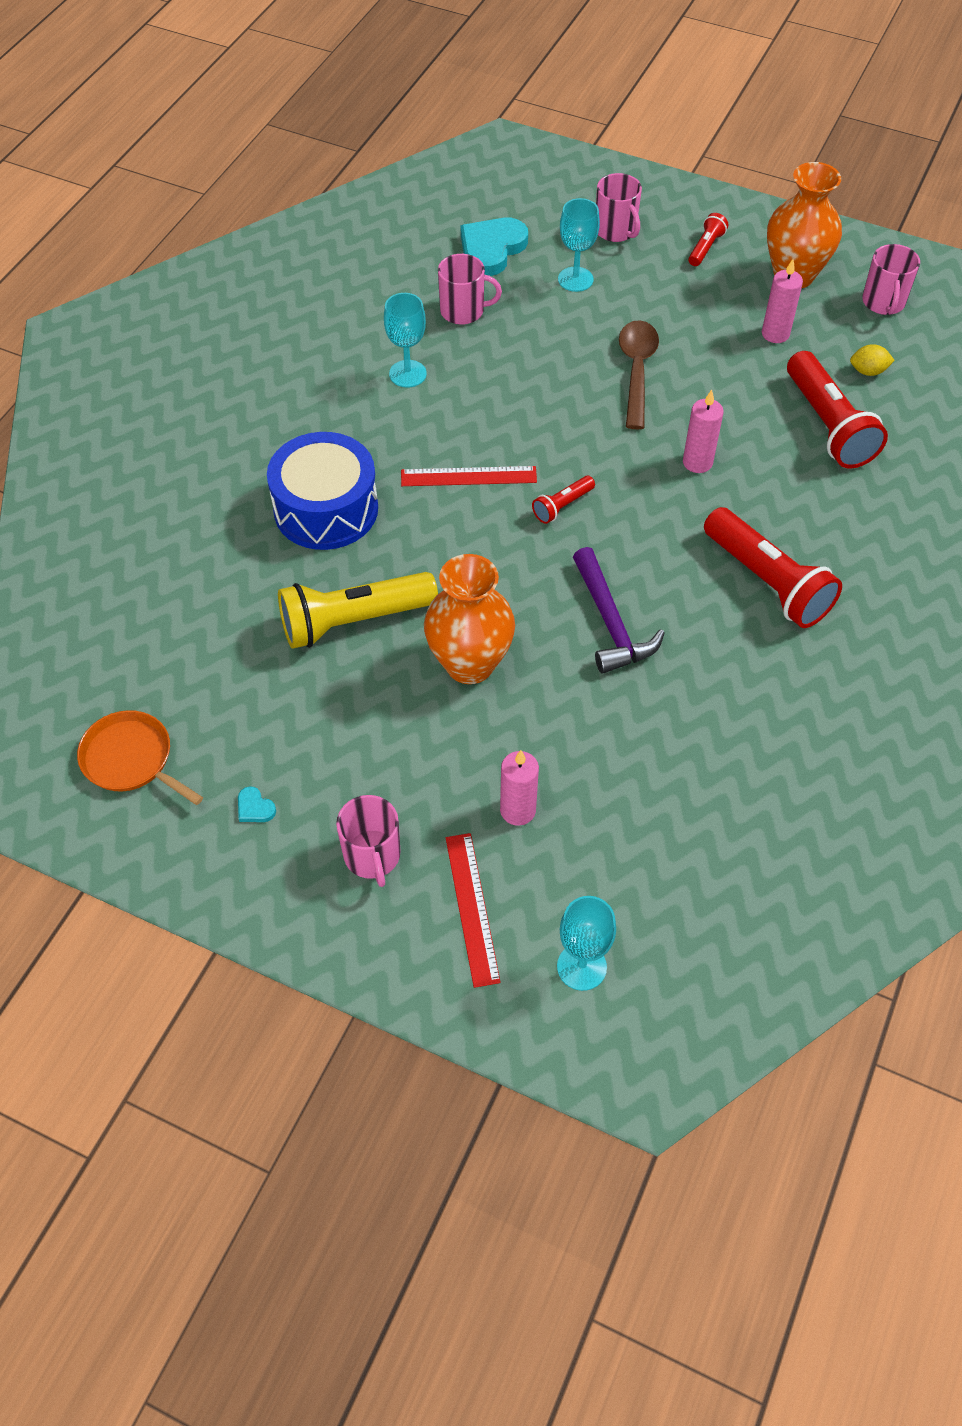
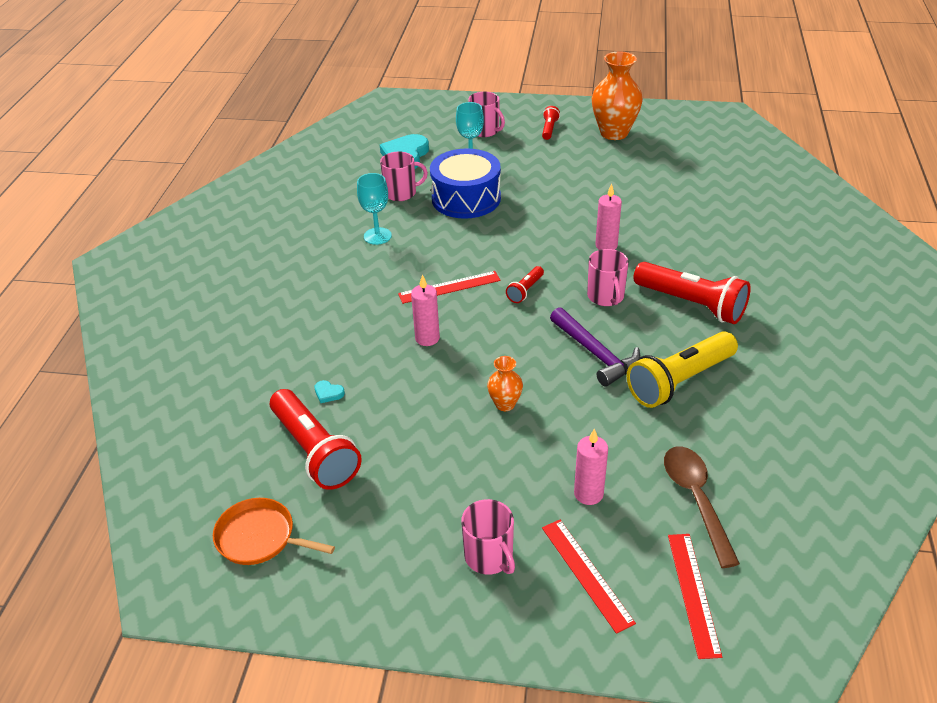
camera: 15 degrees left, 15 degrees down
turquoise heart [238,786,276,822] -> turquoise heart moved to [314,380,345,403]
blue drum [267,432,378,550] -> blue drum moved to [430,148,501,219]
yellow flashlight [278,572,438,649] -> yellow flashlight moved to [627,331,738,408]
orange vase [424,554,515,684] -> orange vase [487,356,523,411], size x0.50
turquoise goblet [557,896,616,991] -> red ruler [668,534,722,659]
brown spoon [619,320,659,429] -> brown spoon moved to [664,447,740,568]
pink candle [762,259,803,343] -> pink candle moved to [411,275,440,346]
red flashlight [787,351,888,469] -> red flashlight moved to [270,389,362,490]
yellow lemon [850,344,895,376] -> none
pink mug [862,244,920,315] -> pink mug moved to [587,249,629,306]

